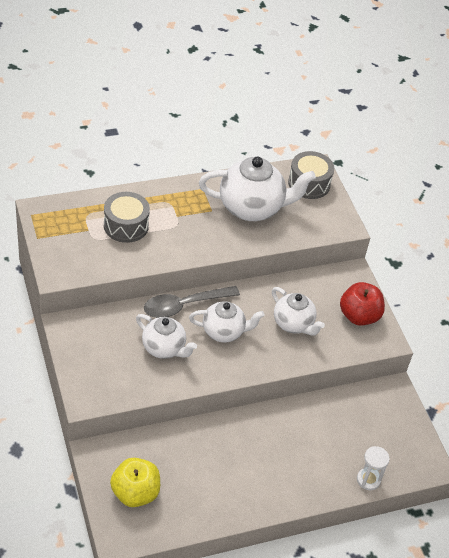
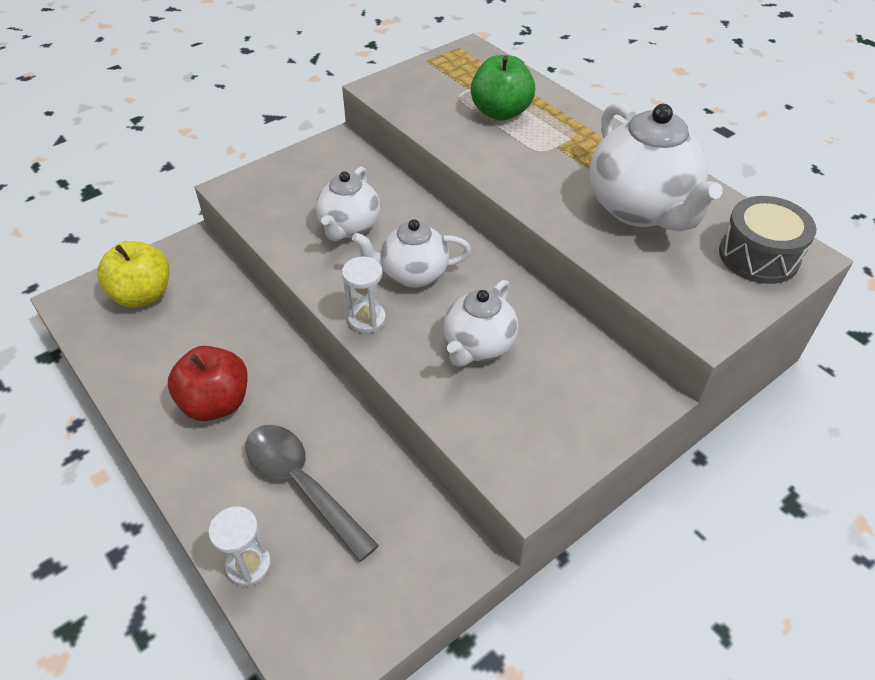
camera: 75 degrees right, 0 degrees up
grey drum [104,192,150,243] -> green apple [471,55,535,121]
grey spoon [144,286,240,318] -> grey spoon moved to [245,425,379,562]
white teapot [189,301,265,342] -> white teapot turned 105 degrees clockwise [352,219,471,288]
red apple [340,282,385,326] -> red apple moved to [168,346,248,421]
none -> white hourglass [342,257,386,333]

